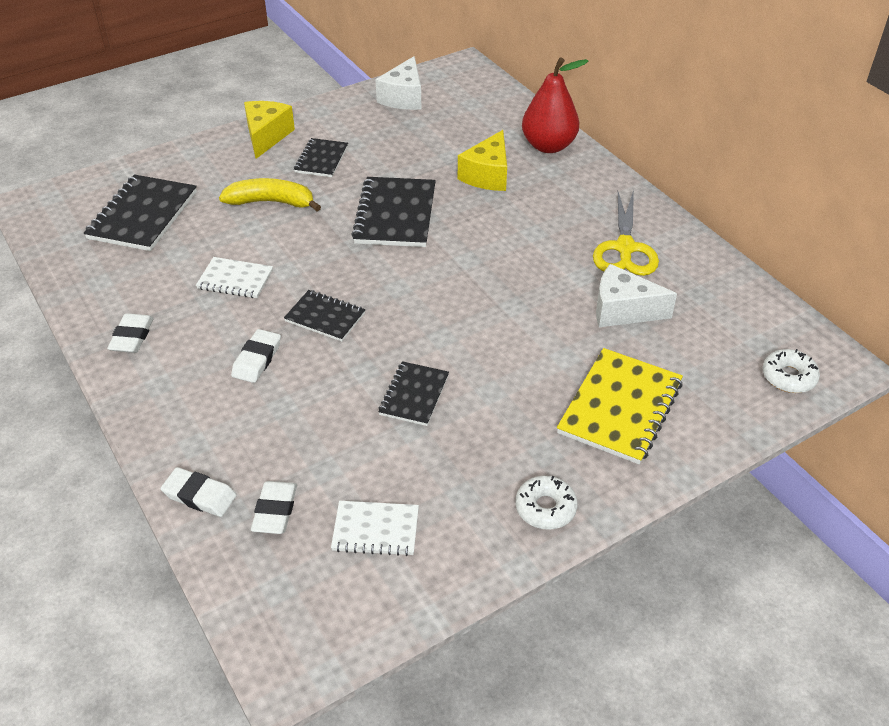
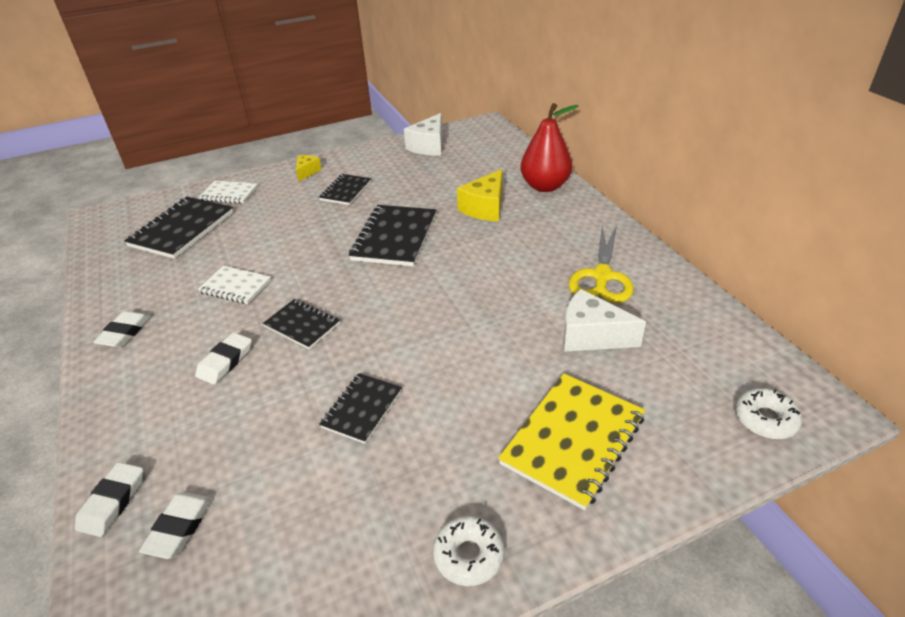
camera: 10 degrees right, 5 degrees down
white eraser [160,467,237,517] -> white eraser turned 75 degrees clockwise [75,462,143,537]
yellow banana [219,178,321,211] -> none
yellow cheese [244,101,295,159] -> yellow cheese [296,155,322,181], size x0.58
white notebook [331,501,419,556] -> white notebook moved to [199,181,258,204]

